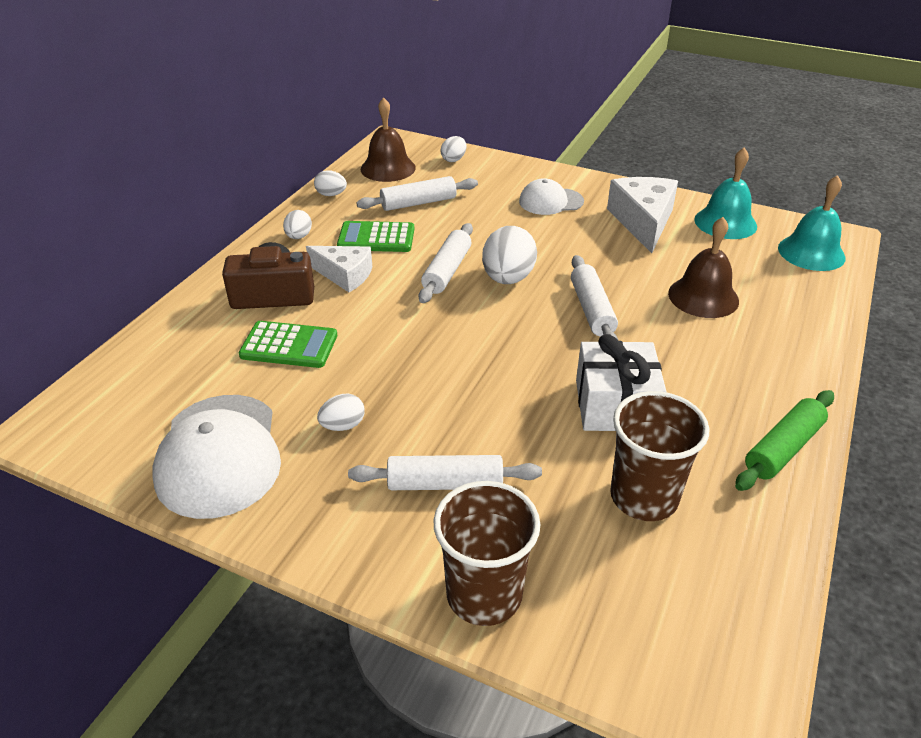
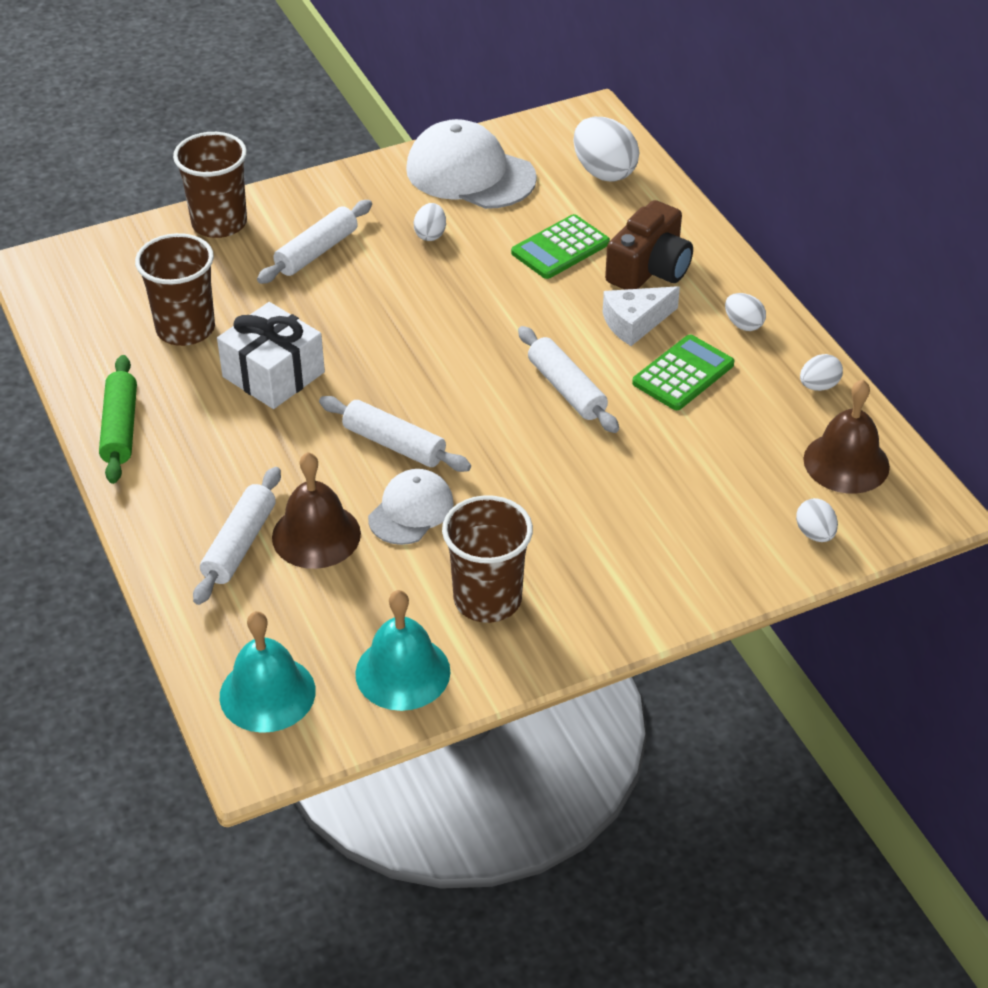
camera: 130 degrees right, 5 degrees up
white rolling pin [356,176,478,211] -> white rolling pin moved to [193,467,281,605]
white egg [482,226,537,284] -> white egg moved to [573,117,639,182]
white cap [519,178,584,215] -> white cap moved to [368,469,454,545]
white cheese [607,177,678,253] -> brown cup [442,495,533,623]

